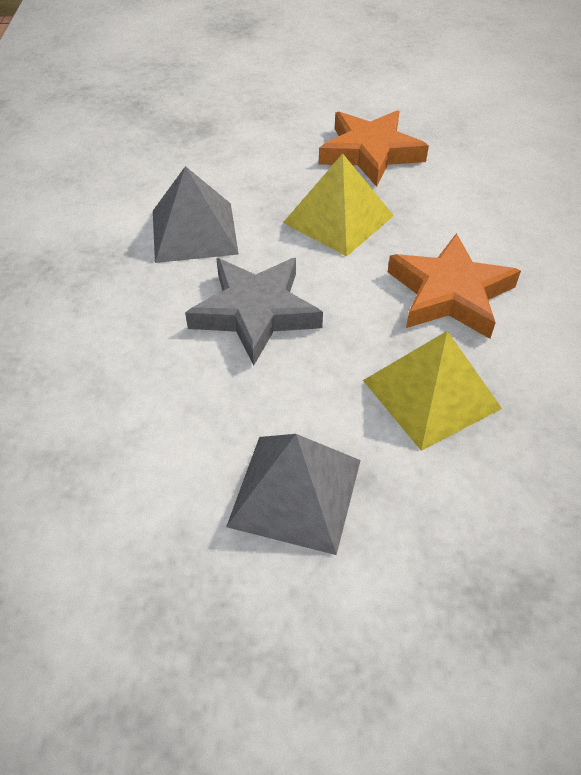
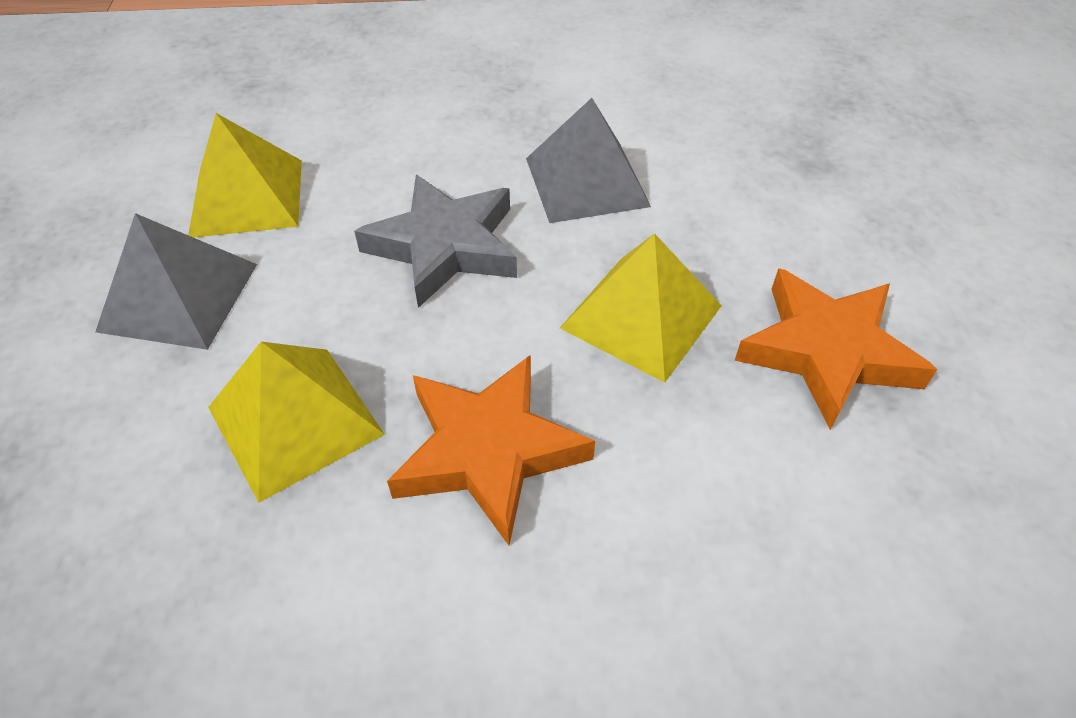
camera: 85 degrees right, 0 degrees up
none -> yellow pyramid [188,113,302,238]

